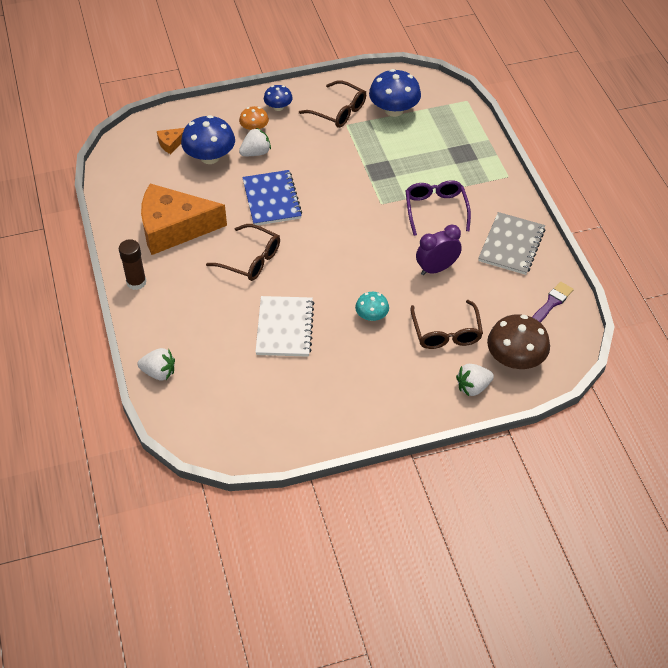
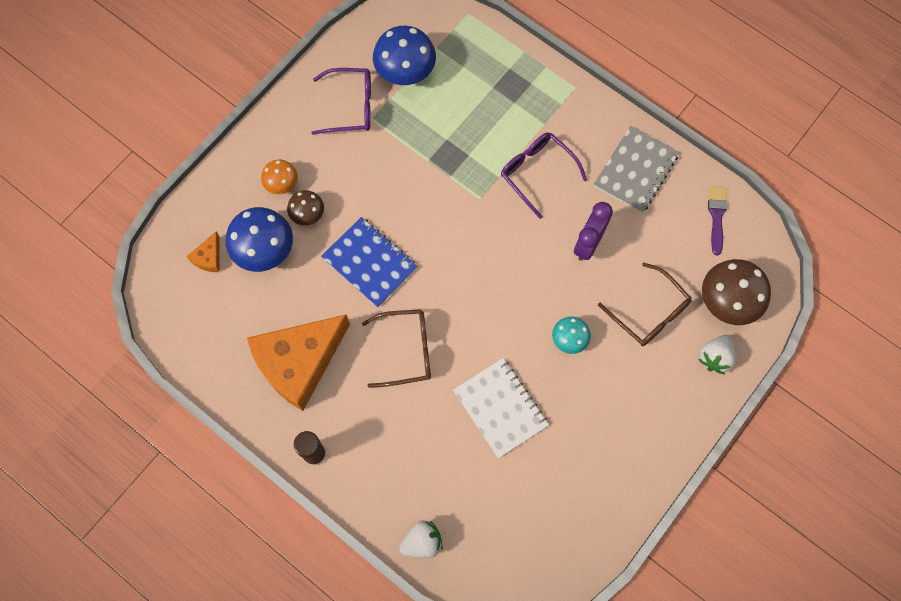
camera: 35 degrees left, 20 degrees up
white strawberry [239,128,271,156] -> brown mushroom [287,190,324,226]
blue mushroom [264,85,293,111] -> none
brown glasses [299,80,366,128] -> purple glasses [311,68,371,135]
grey notebook [478,212,545,275] -> grey notebook turned 45 degrees clockwise [594,126,679,213]

